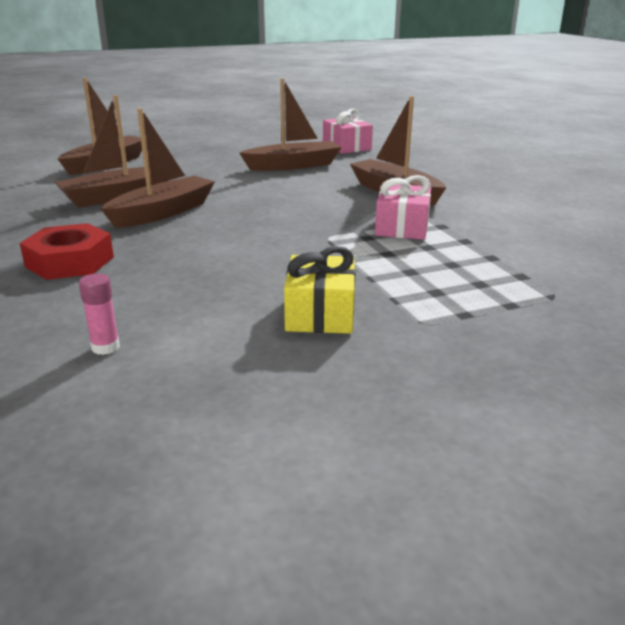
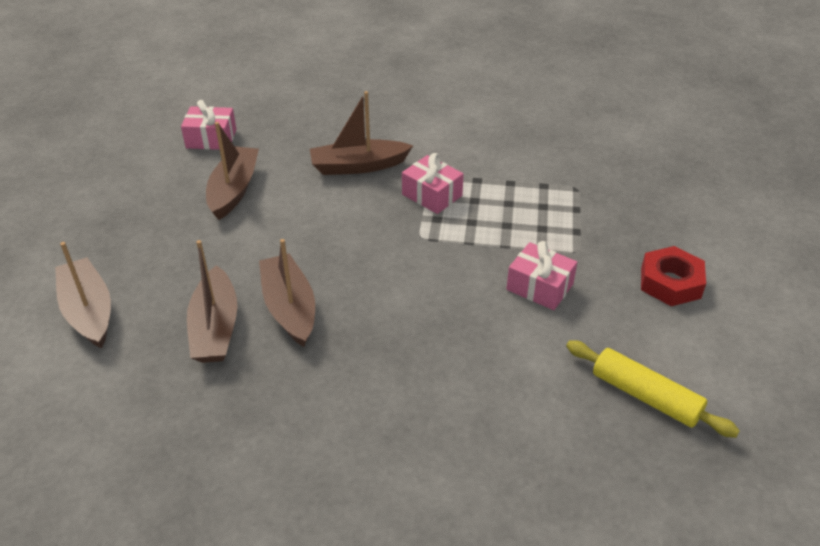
camera: 60 degrees left, 15 degrees up
red nut [20,223,114,280] -> red nut moved to [641,246,706,306]
pink glue stick [79,274,120,355] -> none
yellow gift [284,246,355,334] -> pink gift [507,241,577,310]
none -> yellow rolling pin [566,340,740,438]

